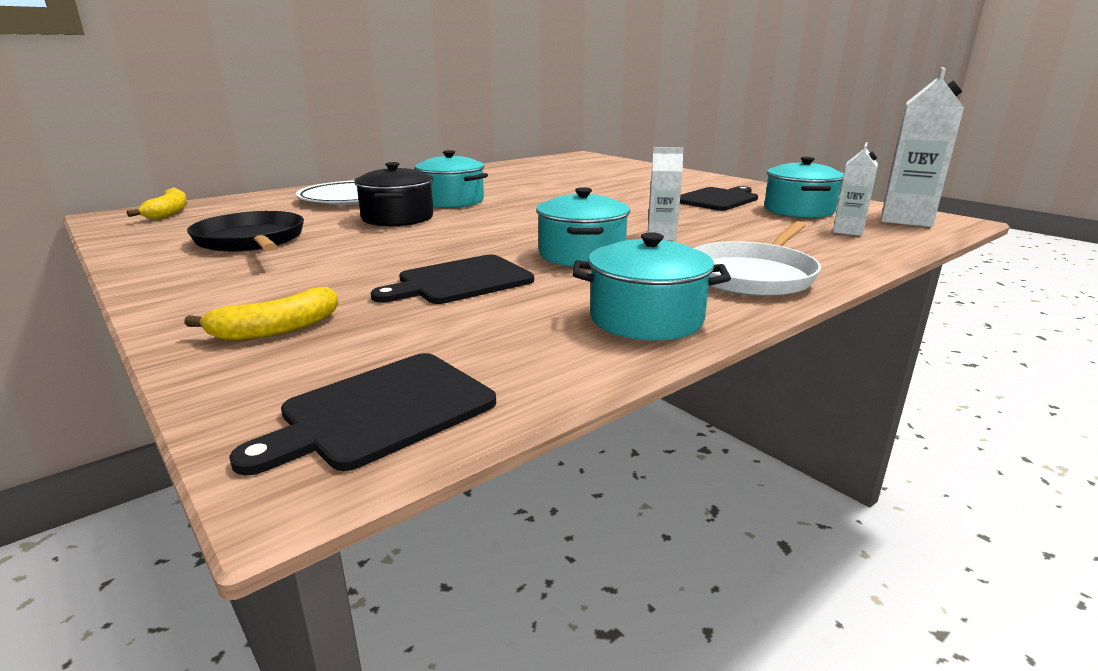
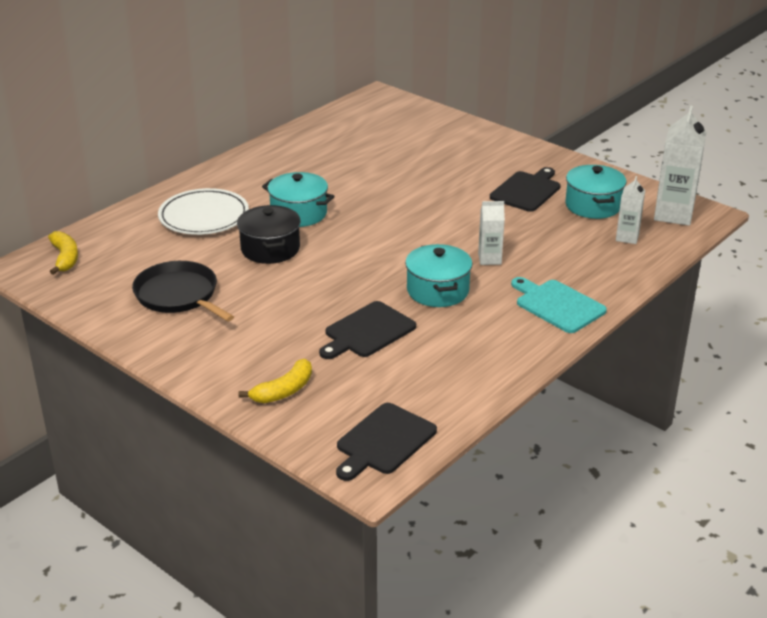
camera: 10 degrees left, 10 degrees up
turquoise pot [573,232,731,341] -> none
white pan [694,221,821,296] -> turquoise cutting board [511,277,607,333]

